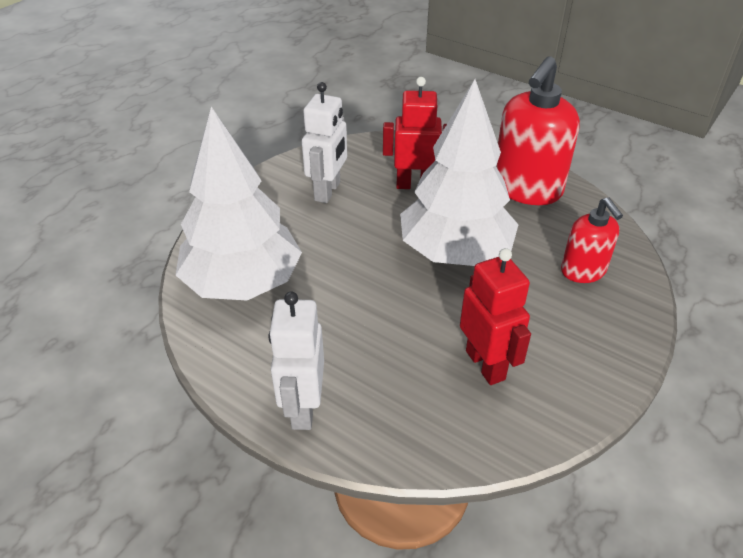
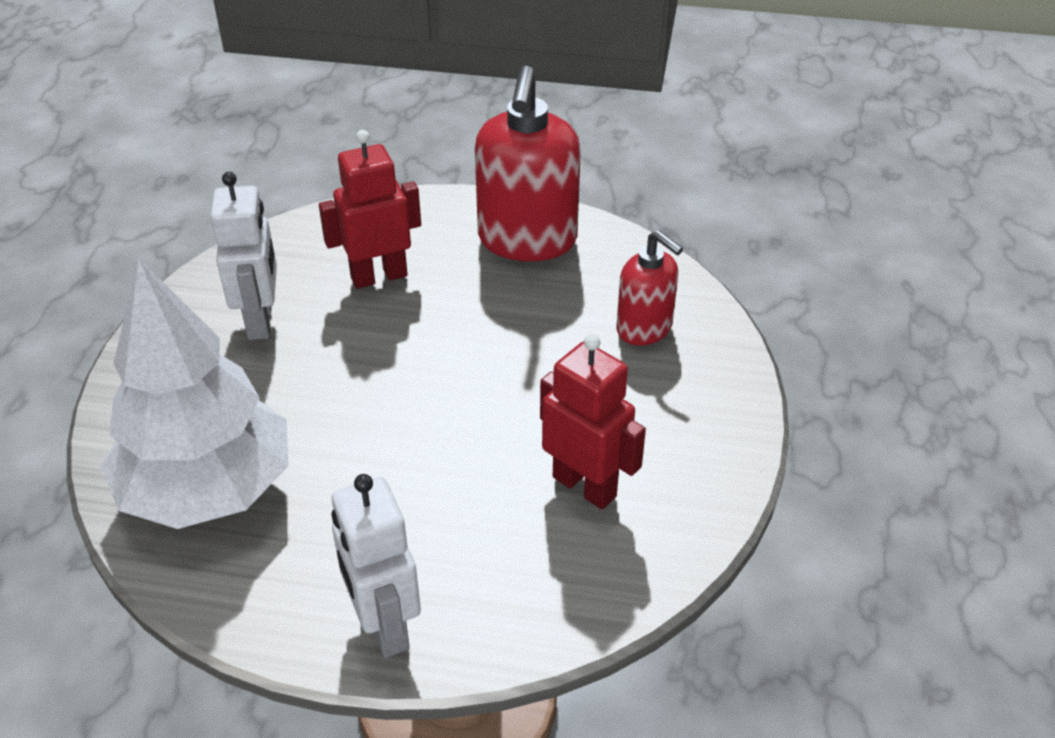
camera: 25 degrees left, 0 degrees up
white tree [400,79,518,266] -> none

